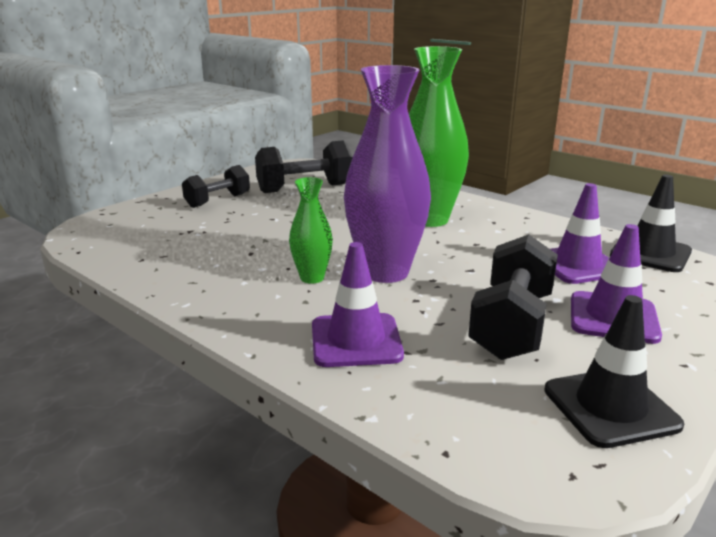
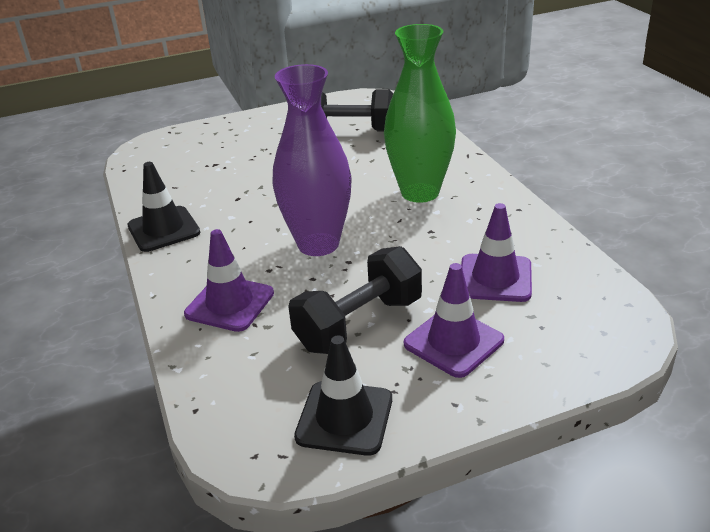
camera: 30 degrees right, 10 degrees up
black dumbbell [182,165,250,208] -> none
green vase [289,177,333,284] -> none
black traffic cone [610,174,692,272] -> black traffic cone moved to [127,162,200,252]

